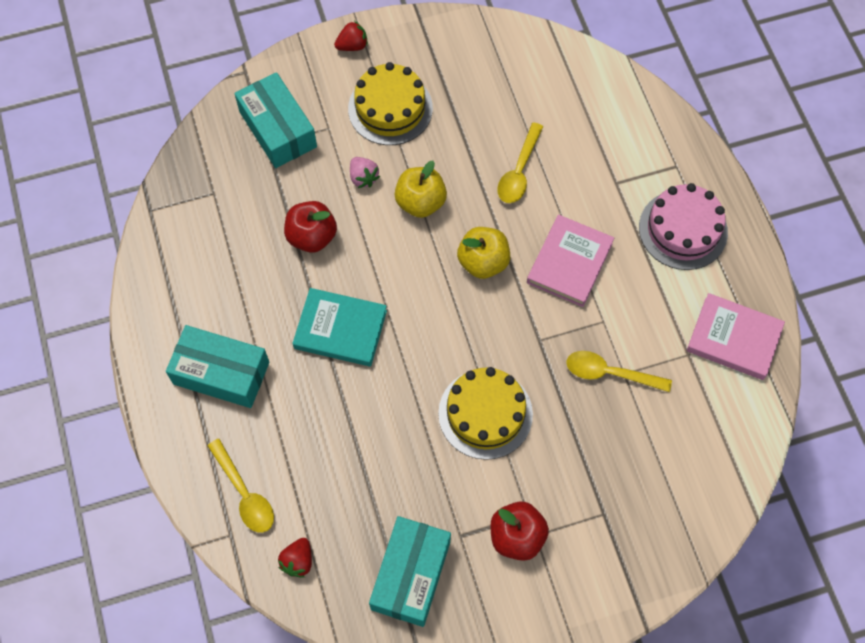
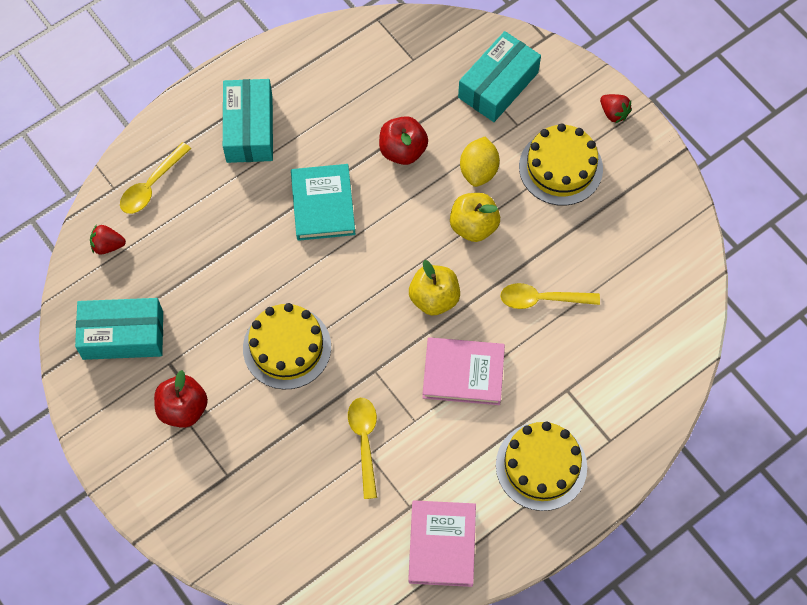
camera: 70 degrees right, 0 degrees up
pink strawberry [350,157,380,188] -> yellow lemon [460,136,500,187]
pink cake [639,183,728,270] -> yellow cake [496,422,587,511]

